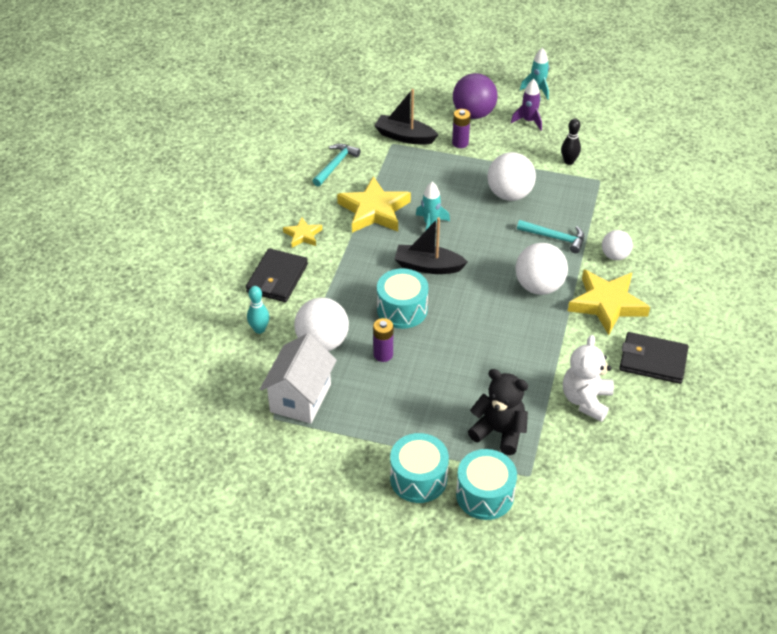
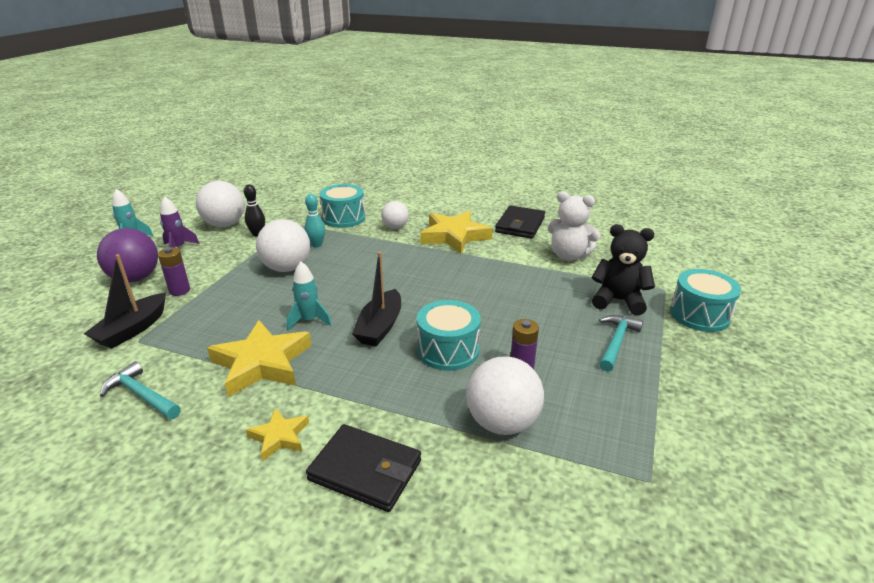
camera: 85 degrees left, 15 degrees down
turquoise bowling pin [247,286,269,334] -> turquoise bowling pin moved to [305,194,325,248]
white house [260,333,337,424] -> none
turquoise drum [390,433,449,503] -> turquoise drum moved to [320,184,365,228]
black teddy bear [468,369,528,455] -> black teddy bear turned 75 degrees clockwise [592,224,655,315]
white ball [515,243,568,295] -> white ball moved to [196,181,245,227]
turquoise hammer [517,220,584,253] -> turquoise hammer moved to [599,315,643,372]

